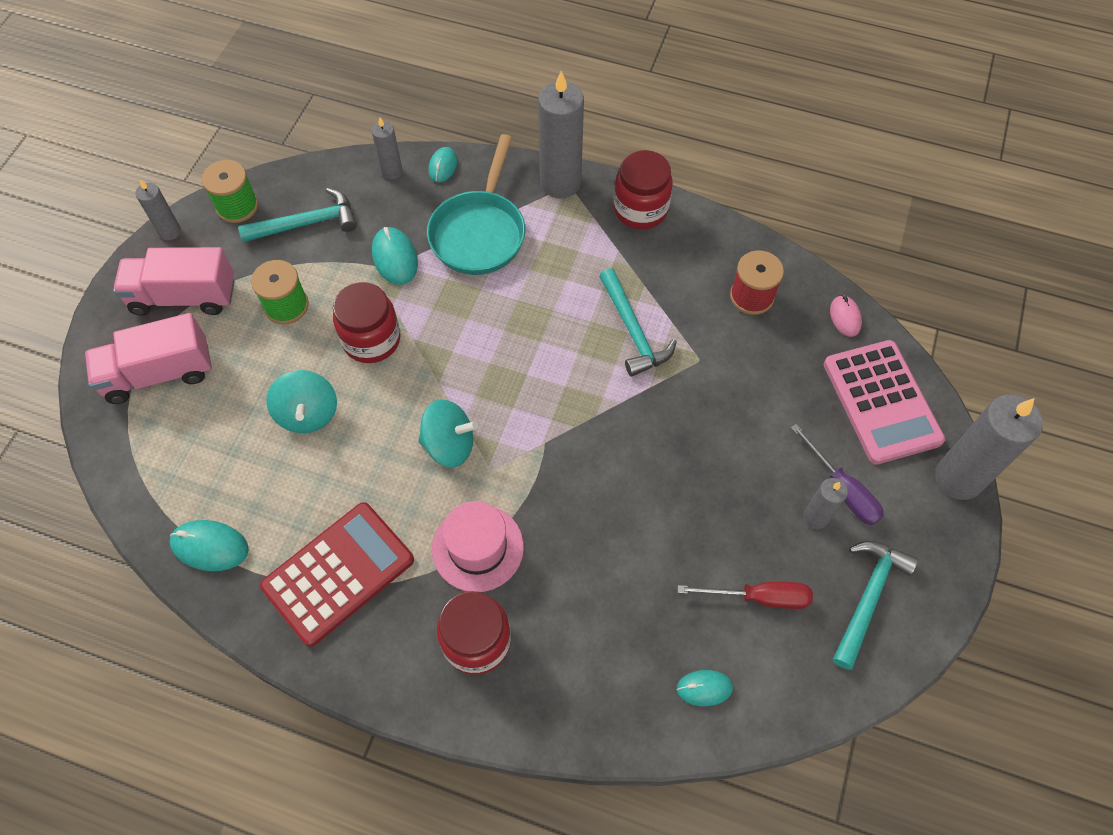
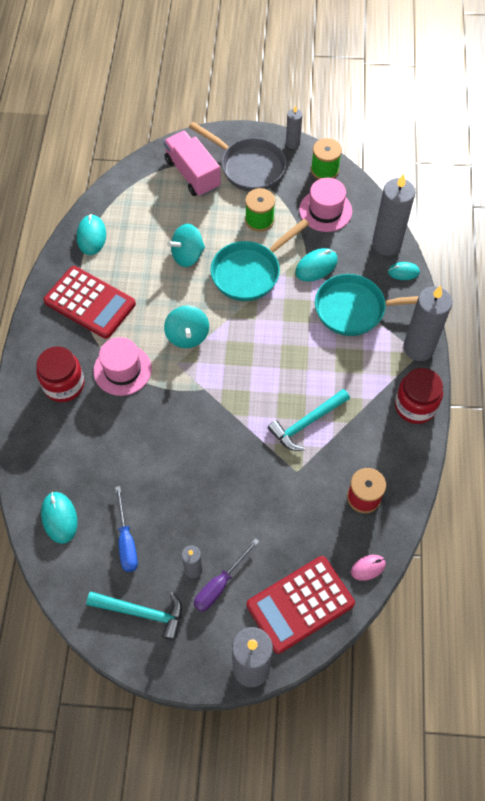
camera: 75 degrees right, 0 degrees up
pink truck [113,247,234,316] -> grey pan [189,122,286,192]
turquoise hammer [238,188,357,242] -> pink hat [299,178,352,232]
red jar [333,282,400,363] -> turquoise pan [210,219,309,301]
grey candle [371,117,403,180] -> grey candle [372,174,415,256], size x1.91
turquoise mouse [677,670,733,706] -> turquoise mouse [41,492,77,544], size x1.52
red screwdriver [678,582,813,609] -> blue screwdriver [115,486,138,572]
pink calculator [824,340,945,465] -> red calculator [247,556,355,654]

